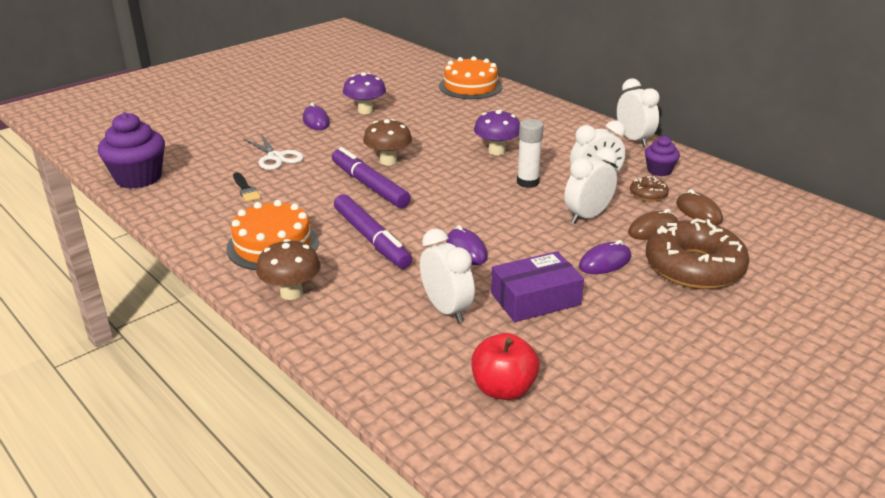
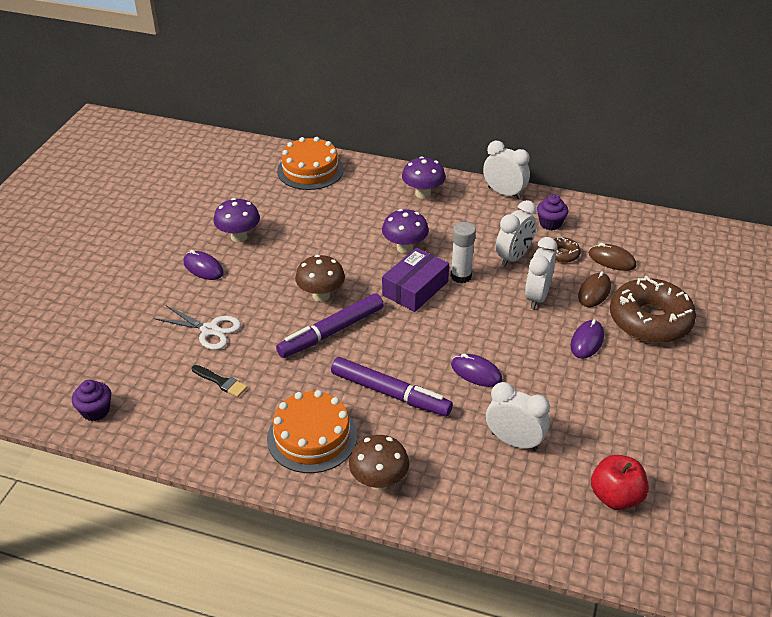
camera: 30 degrees left, 10 degrees up
purple cupcake [98,112,165,189] -> purple cupcake [72,380,111,421], size x0.55
purple marker [332,147,411,208] -> purple marker turned 60 degrees counterclockwise [276,293,384,358]
purple box [491,251,584,322] -> purple box moved to [382,248,449,312]
none -> purple mushroom [402,156,446,199]

